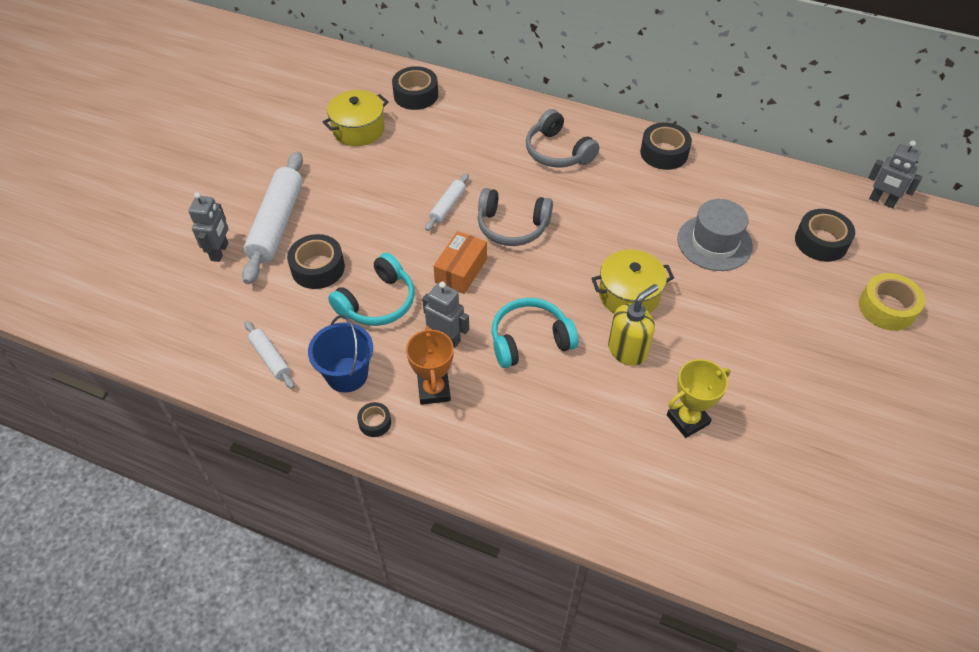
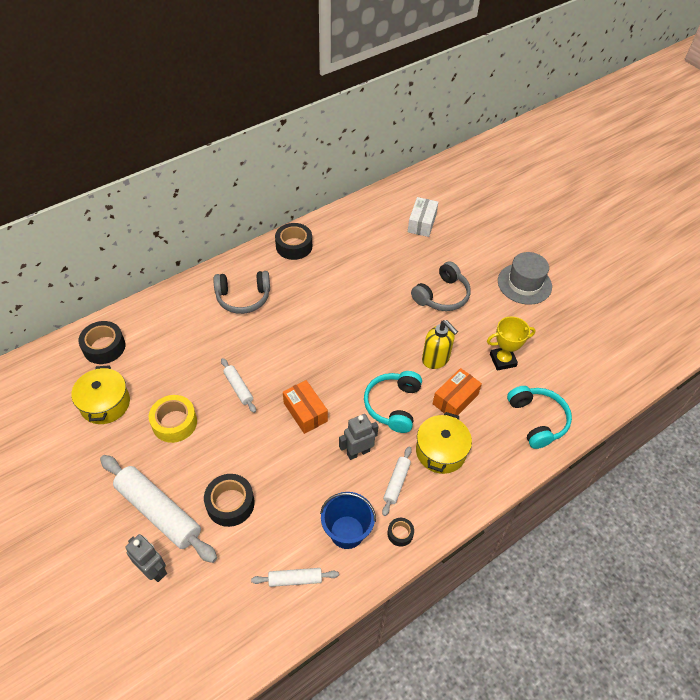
camera: 60 degrees left, 0 degrees up
turquoise headphones [328,253,415,326] -> turquoise headphones moved to [507,386,572,449]
orange trophy [406,326,454,405] -> white rolling pin [382,446,412,516]
grey headphones [478,188,553,246] -> grey headphones moved to [411,261,471,311]
yellow pot [592,249,674,313] -> yellow pot moved to [416,412,472,474]
yellow soap dispenser [608,284,658,366] -> yellow soap dispenser turned 150 degrees clockwise [422,320,458,369]
yellow trophy [667,359,731,438] -> yellow trophy turned 75 degrees clockwise [487,316,536,371]
grey hat [677,199,753,271] -> grey hat moved to [498,252,552,305]
black tape [795,209,855,262] -> white box [408,197,438,237]
yellow tape [859,273,925,331] -> yellow tape moved to [149,395,197,443]
grey robot [868,141,922,208] -> none
none -> orange box [433,368,482,418]

